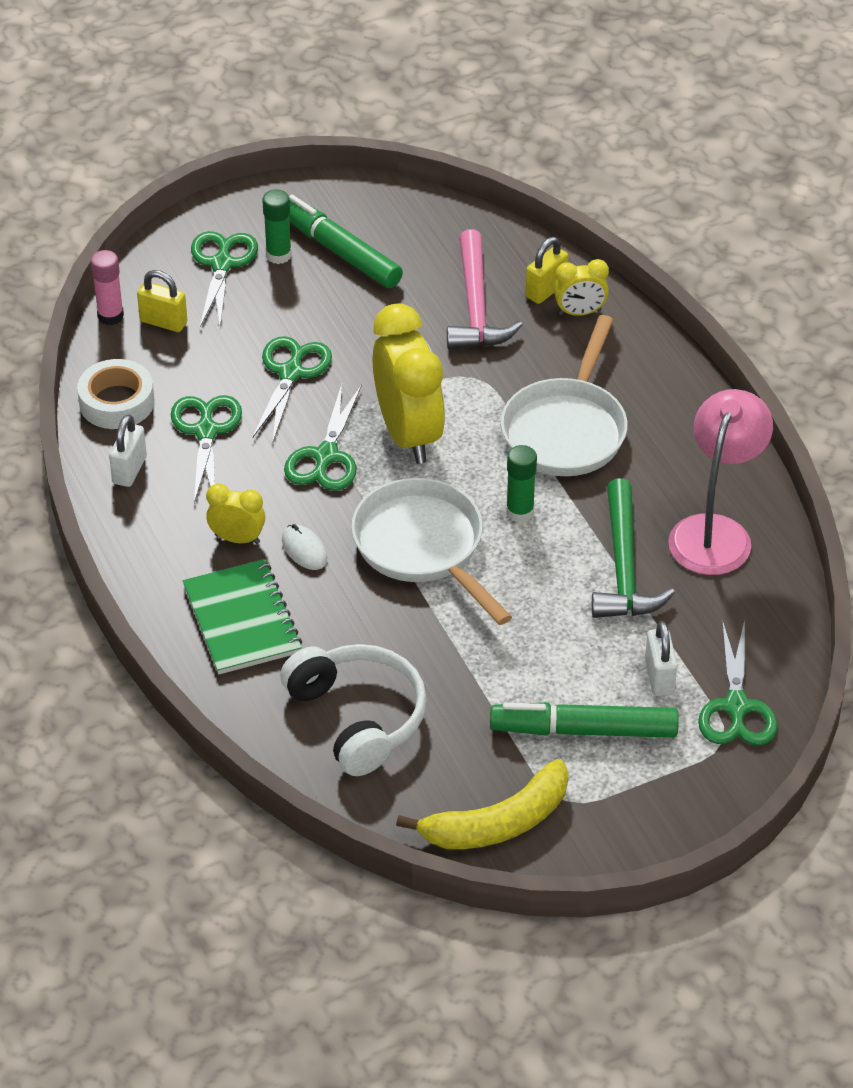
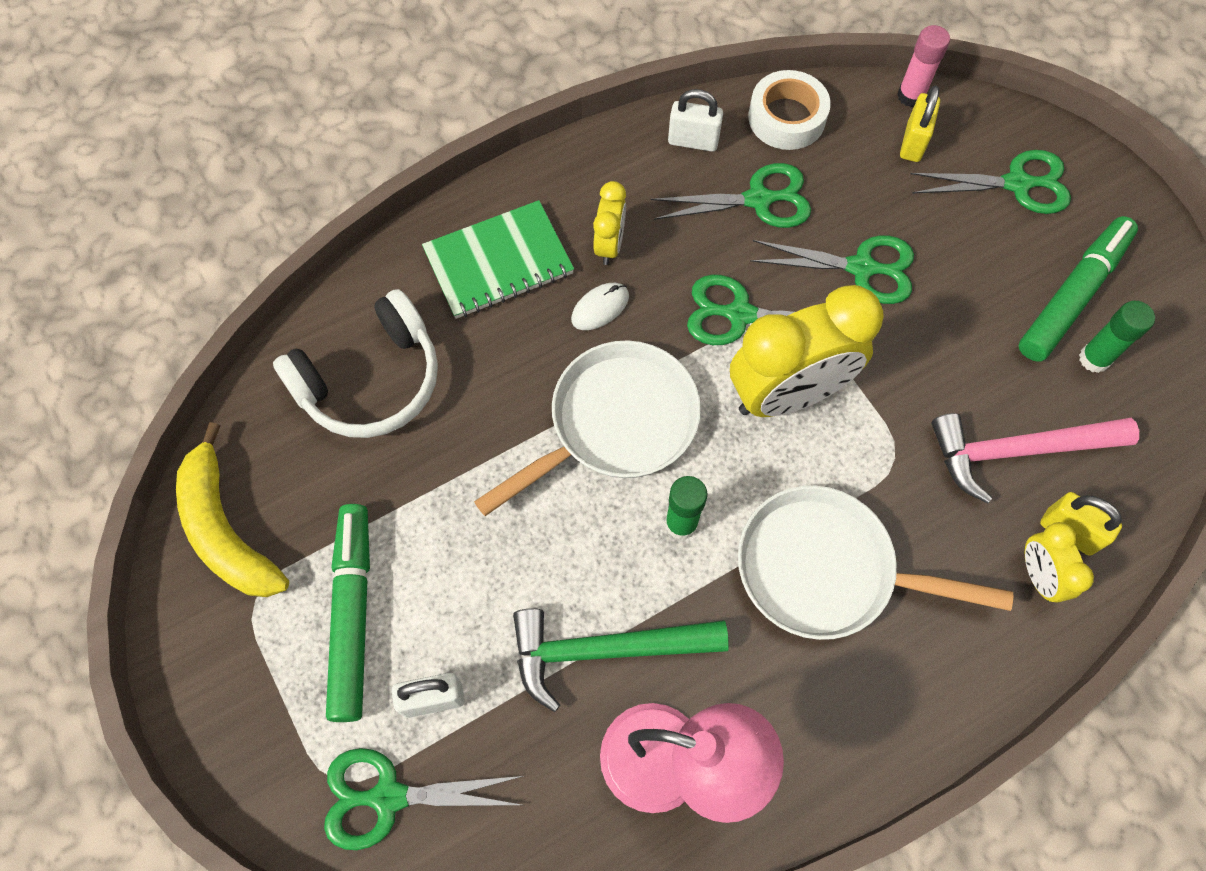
camera: 85 degrees right, 20 degrees up
green glue stick [262,190,292,264] -> green glue stick moved to [1079,301,1155,373]

